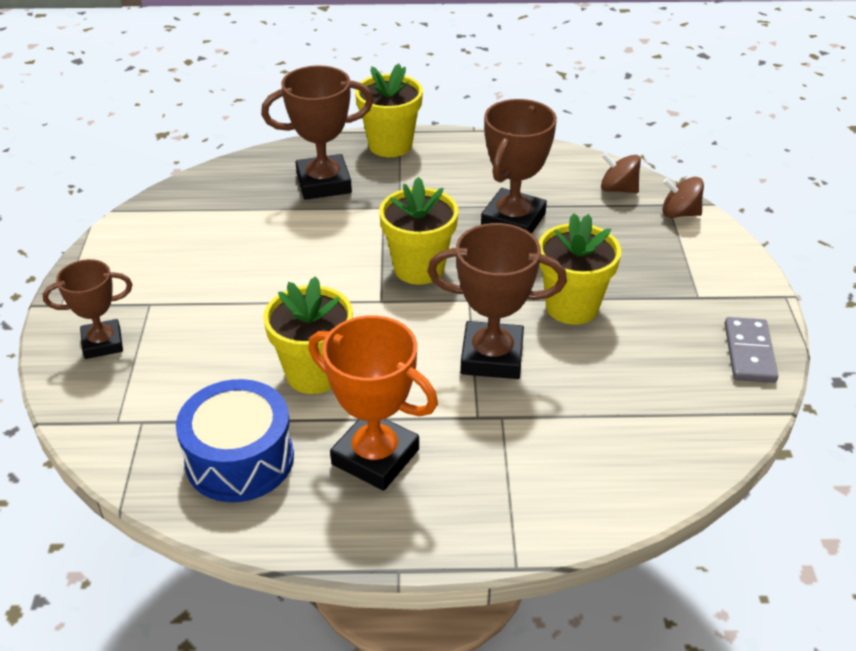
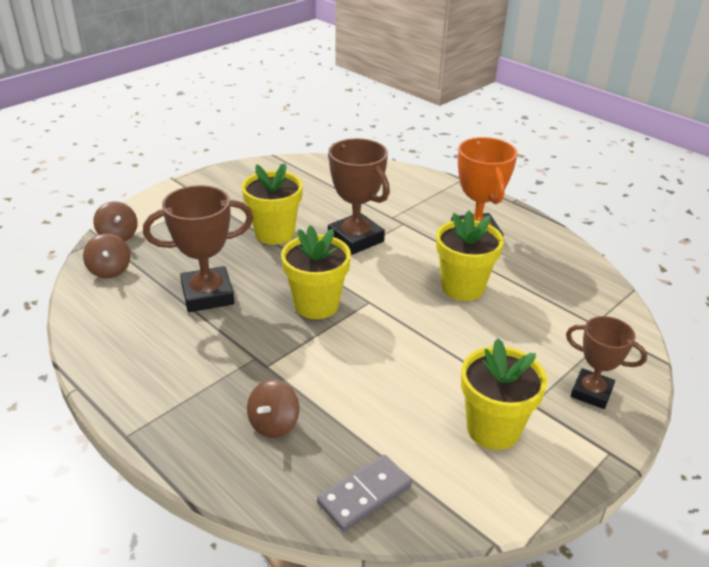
camera: 135 degrees left, 5 degrees down
blue drum [176,379,294,502] -> none
brown trophy [261,65,373,200] -> brown spinning top [247,380,299,438]
yellow flower pot [355,63,423,157] -> yellow flower pot moved to [461,338,548,450]
grey domino [724,317,778,383] -> grey domino moved to [317,455,412,532]

